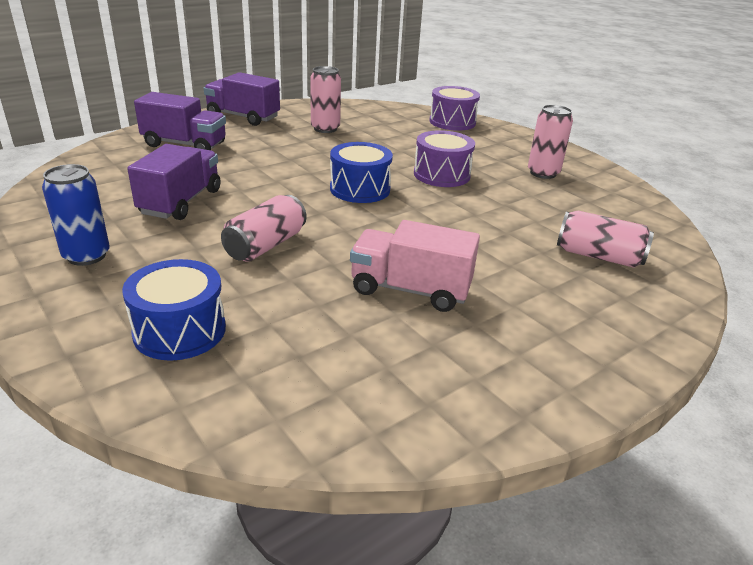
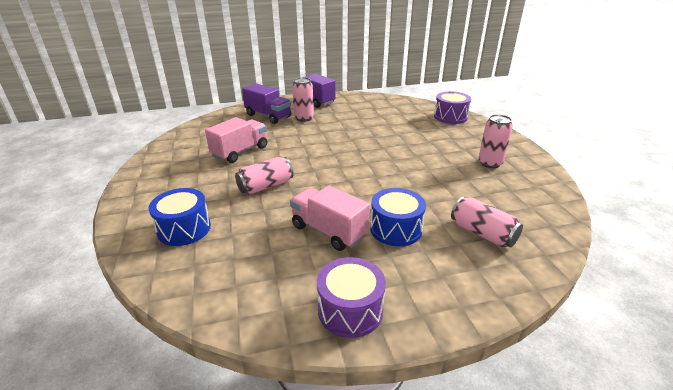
camera: 25 degrees right, 0 degrees up
blue can [42,164,110,266] -> none
purple truck [127,144,220,220] -> pink truck [205,117,267,163]
pink can [310,66,341,133] -> pink can moved to [292,77,314,122]
blue drum [330,142,393,203] -> blue drum moved to [370,188,426,246]
purple drum [414,130,475,187] -> purple drum moved to [317,257,386,338]

